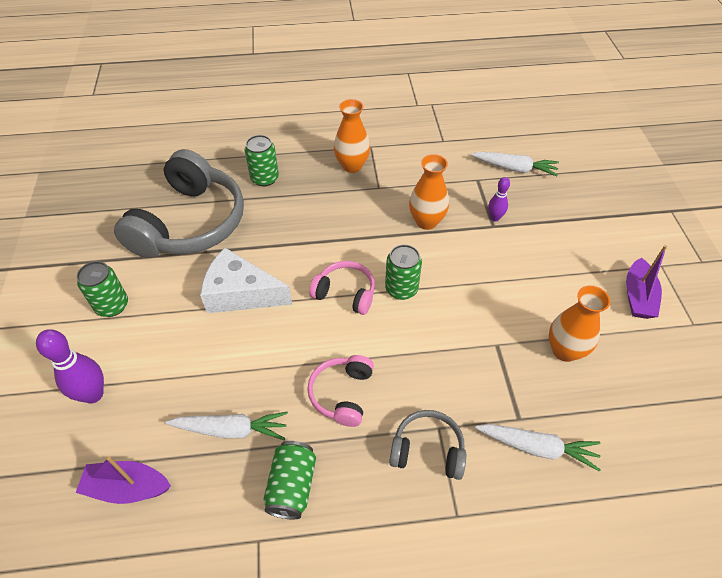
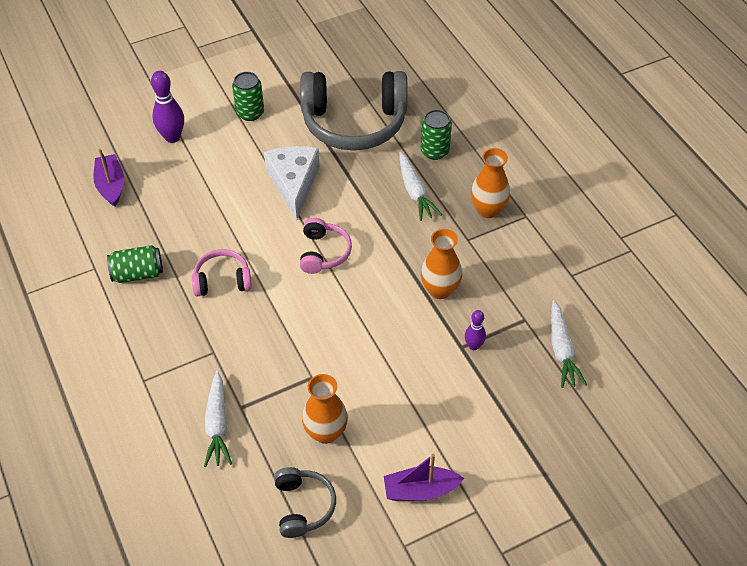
camera: 70 degrees right, 0 degrees up
white carrot [165,412,288,440] -> white carrot moved to [399,152,442,221]
green can [385,245,422,300] -> none
grey headphones [389,410,466,480] -> grey headphones moved to [274,467,336,538]

